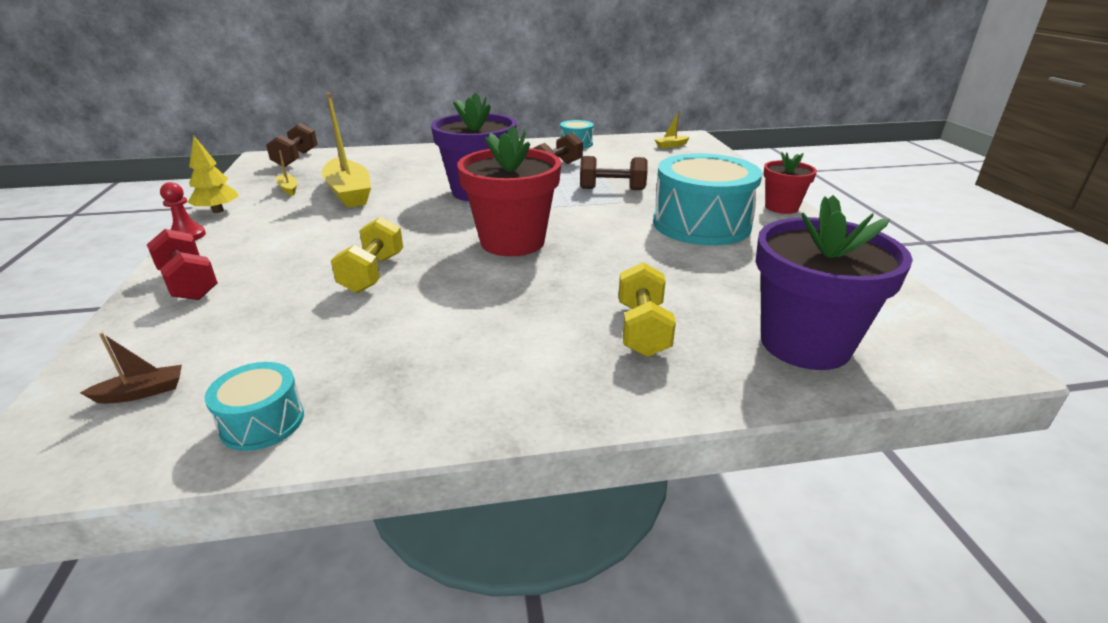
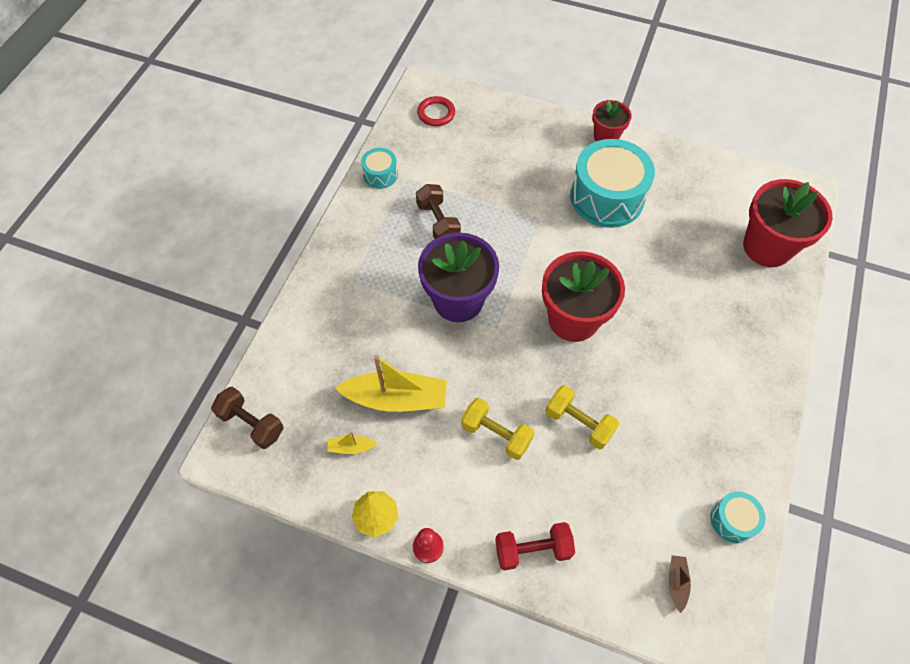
camera: 60 degrees left, 30 degrees up
brown dumbbell [580,156,648,190] -> none
yellow dumbbell [619,262,676,357] -> yellow dumbbell moved to [461,398,534,460]
yellow boat [654,111,690,148] -> red ring [417,96,455,126]
purple flower pot [755,195,913,370] -> red flower pot [743,179,833,267]

